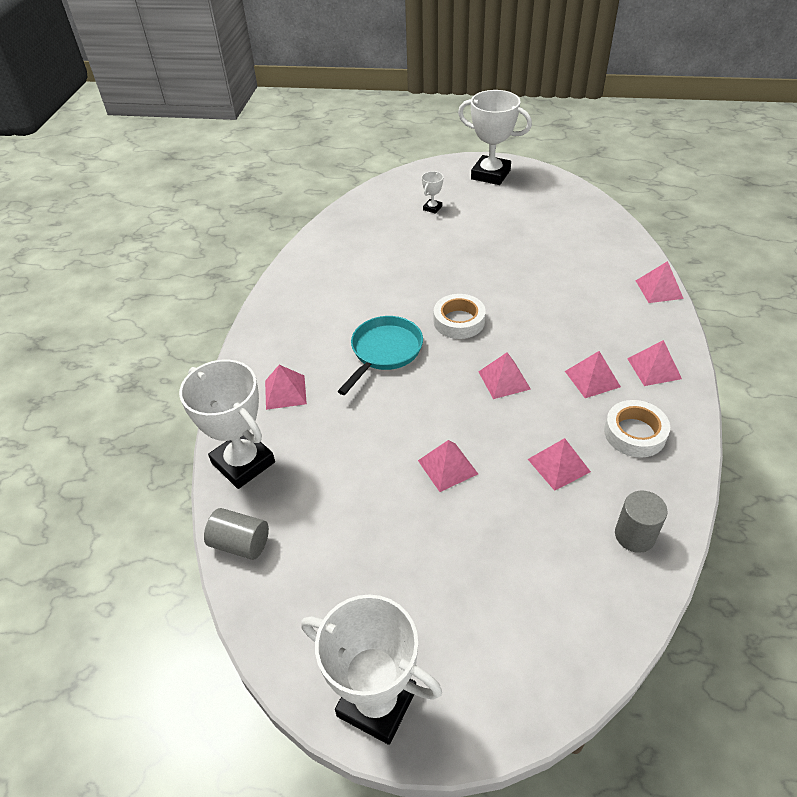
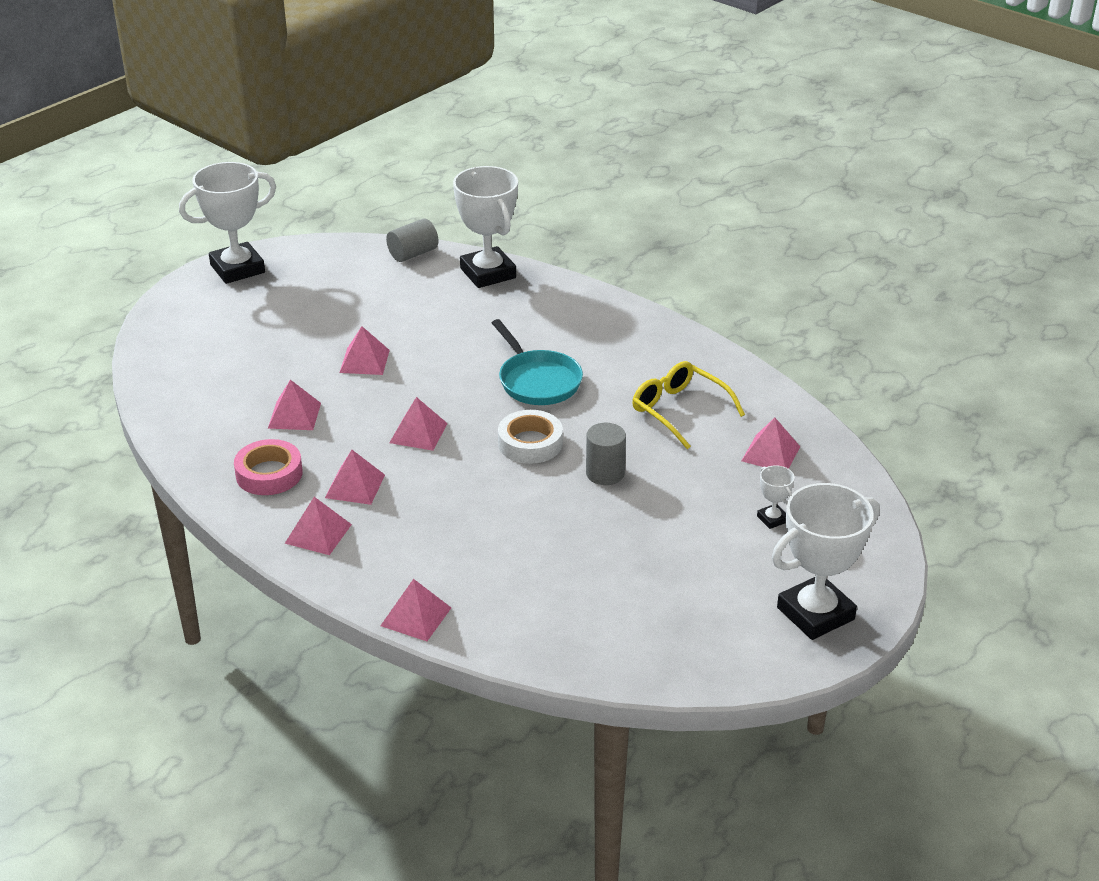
camera: 120 degrees right, 10 degrees down
white trophy [179,359,275,489] -> white trophy turned 75 degrees clockwise [453,166,518,288]
pink pyramid [265,365,307,410] -> pink pyramid moved to [742,417,800,469]
white tape [604,400,670,458] -> pink tape [234,439,303,495]
grey cylinder [615,491,668,553] -> grey cylinder moved to [586,423,626,485]
none -> yellow glasses [632,361,745,449]

